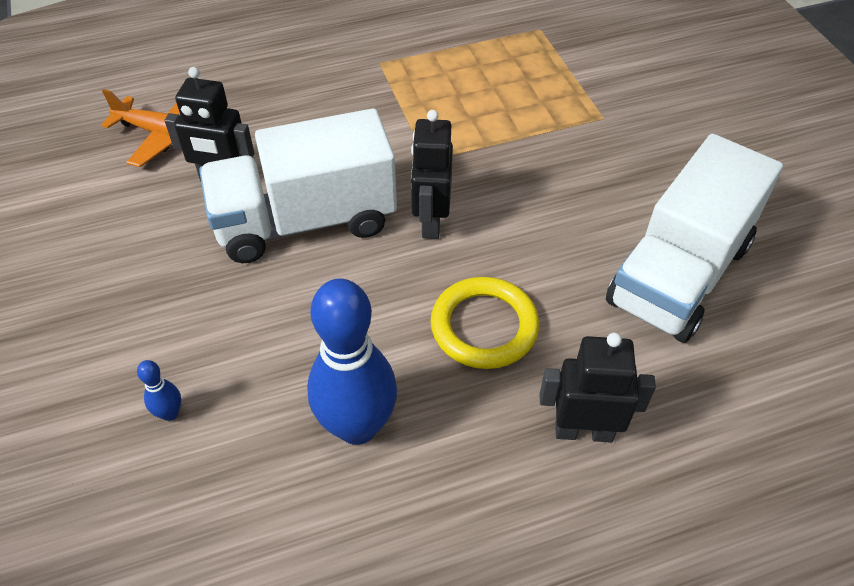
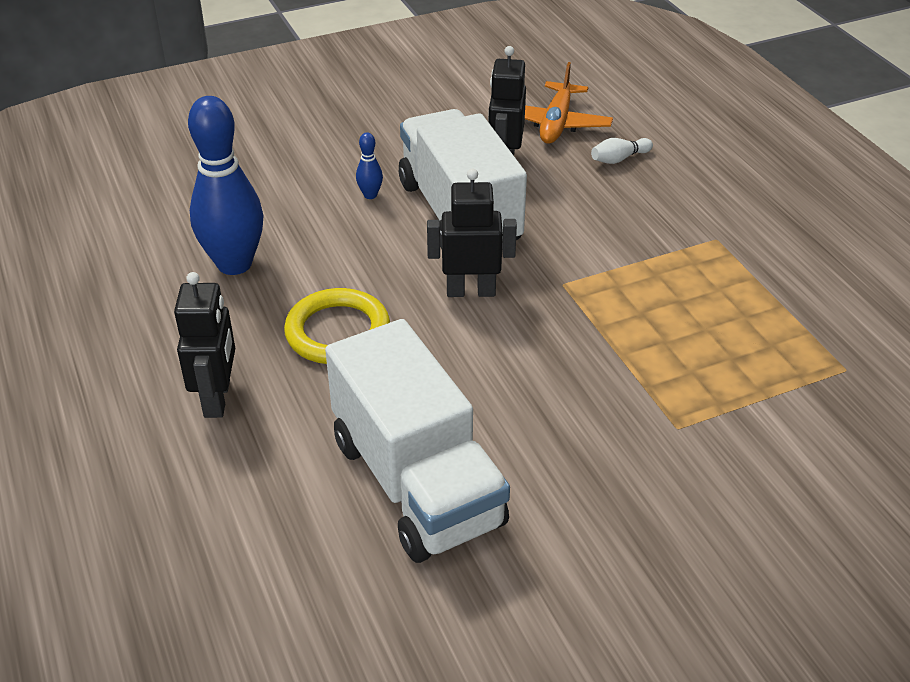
camera: 85 degrees right, 10 degrees down
blue bowling pin [137,360,181,421] -> blue bowling pin moved to [356,132,383,199]
white truck [606,134,783,343] -> white truck turned 150 degrees counterclockwise [325,319,510,563]
none -> white bowling pin [591,138,653,164]

